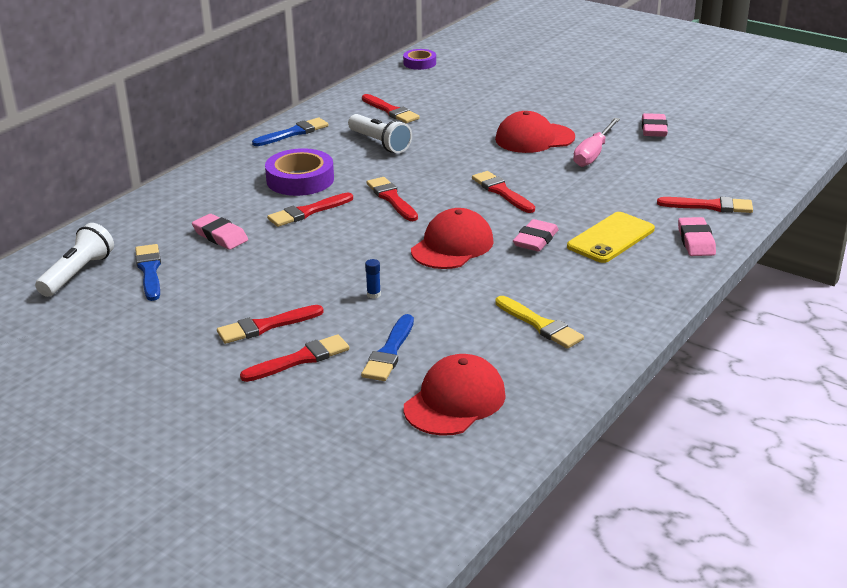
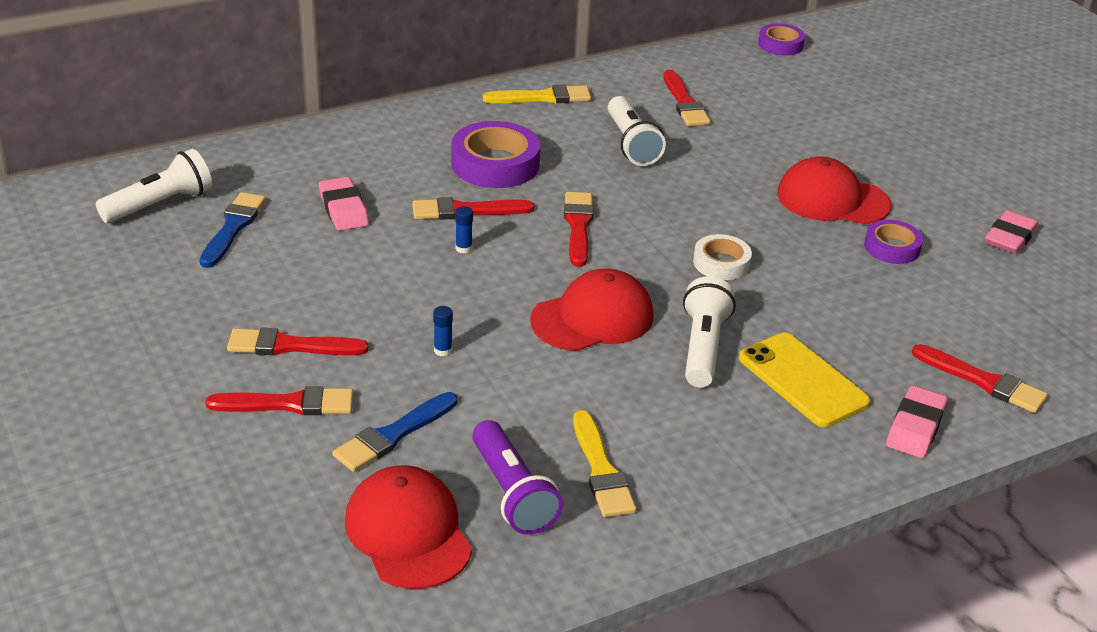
camera: 25 degrees right, 5 degrees up
blue brush [252,117,328,146] -> yellow brush [483,85,591,103]
red cap [403,354,506,436] -> red cap turned 90 degrees counterclockwise [345,465,472,589]
red brush [472,171,535,213] -> white tape [693,234,752,280]
pink eraser [513,219,559,252] -> white flashlight [683,276,736,387]
yellow phone [567,212,655,263] -> yellow phone turned 75 degrees clockwise [739,333,870,427]
pink screwdriver [573,118,620,167] -> purple tape [864,220,923,264]
none -> blue glue stick [455,206,473,254]
none -> purple flashlight [472,420,563,535]

